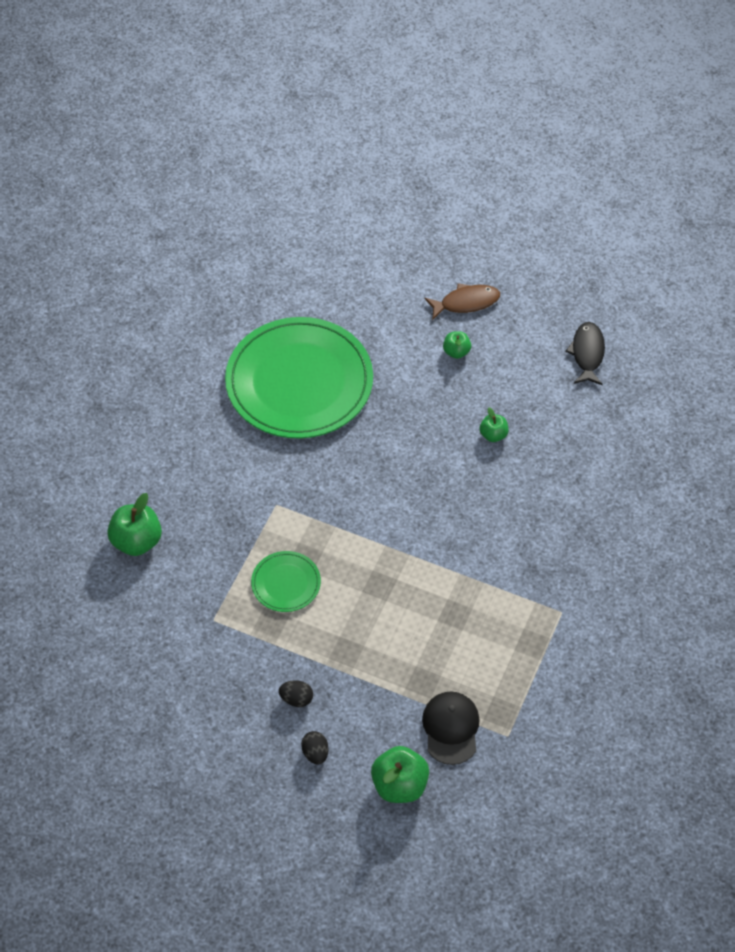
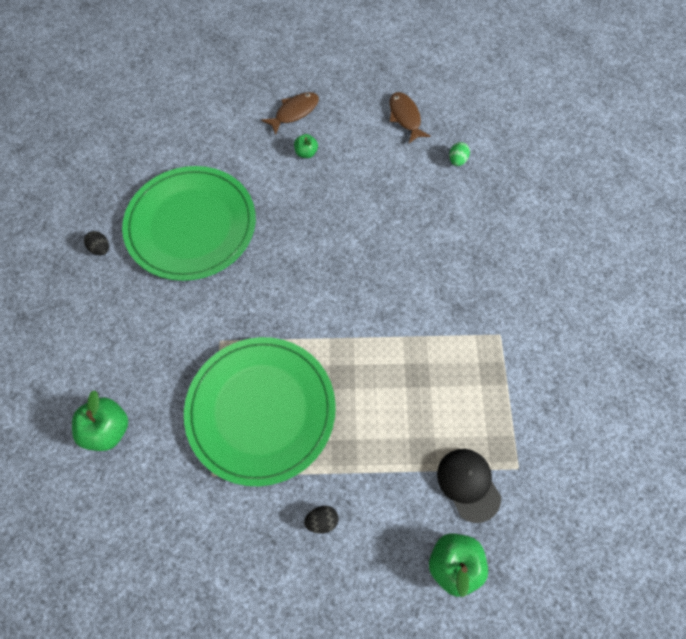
camera: 25 degrees left, 10 degrees up
green plate [251,551,321,612] -> green plate [184,337,336,486], size x2.27
black egg [301,731,329,764] -> black egg moved to [84,231,109,255]
green apple [480,407,509,442] -> none
black fish [565,322,605,385] -> brown fish [389,92,431,143]
none -> green egg [449,142,470,166]

